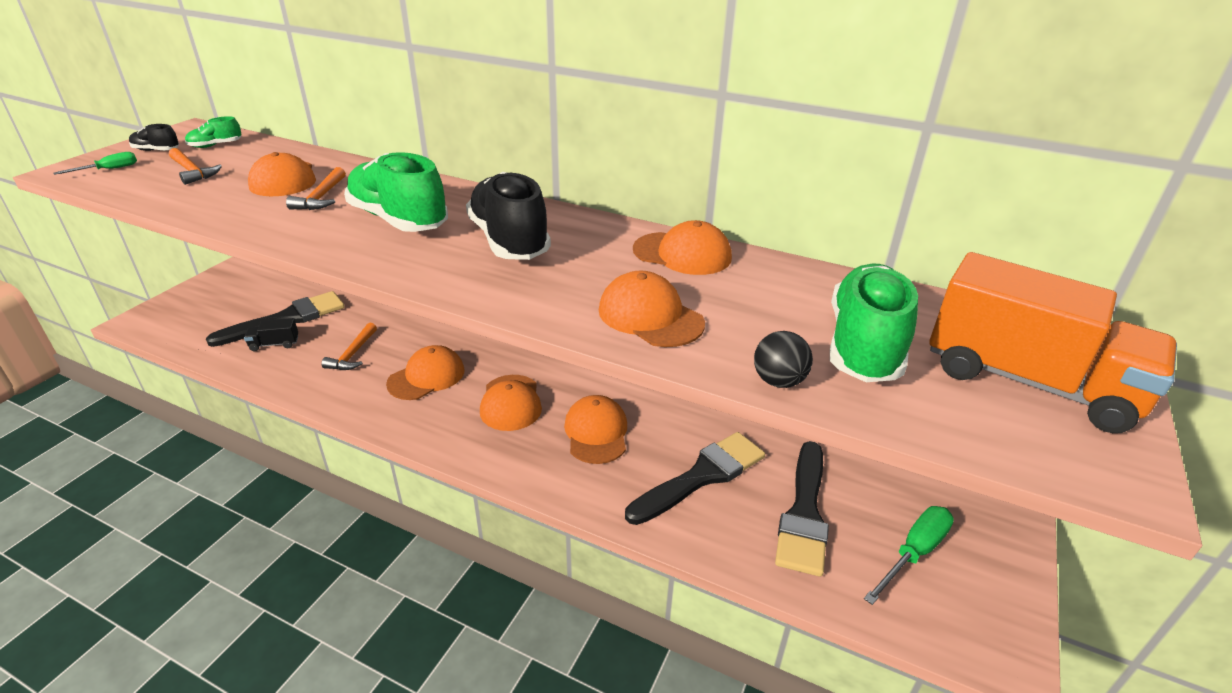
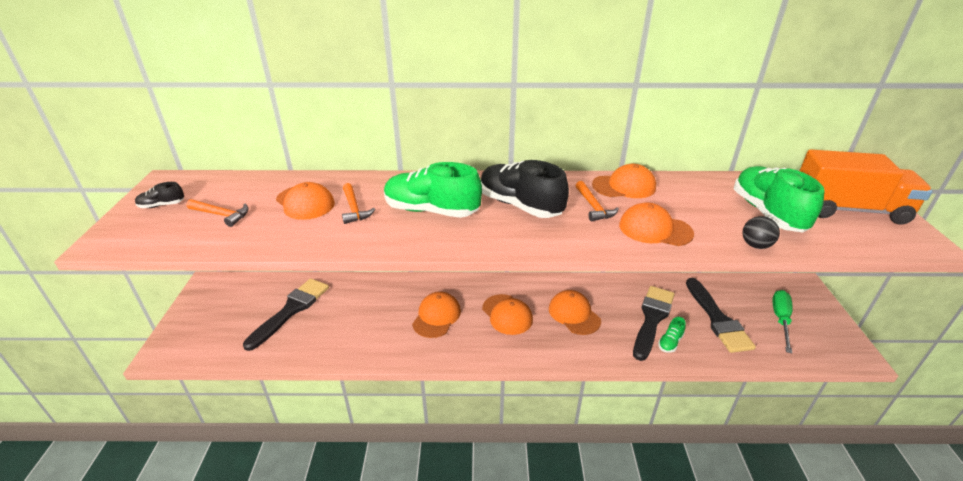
camera: 25 degrees left, 0 degrees up
green screwdriver [53,152,137,175] -> none
green shoe [185,116,242,148] -> green shoe moved to [658,317,686,353]
black truck [244,318,298,351] -> none
orange hammer [321,323,377,370] -> orange hammer moved to [575,181,619,222]

